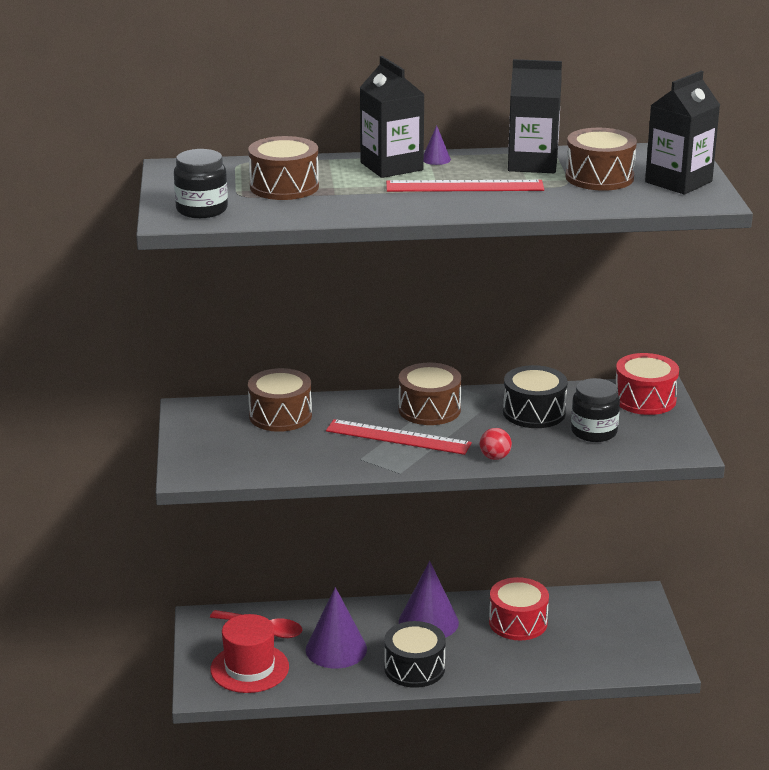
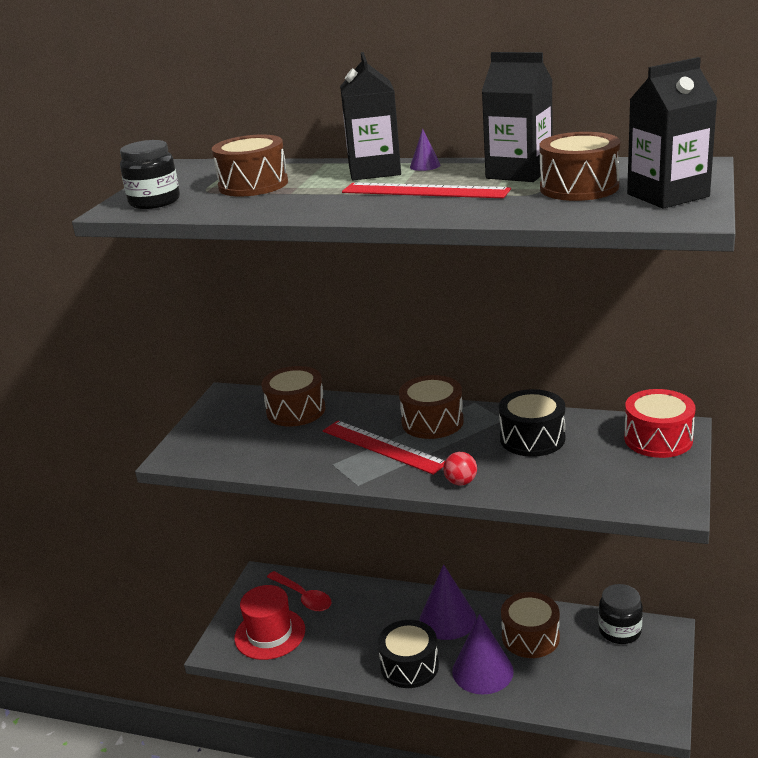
camera: 25 degrees right, 0 degrees up
purple cone [306,587,367,669] -> purple cone moved to [452,614,514,695]
red drum [489,577,549,640] -> brown drum [501,592,560,658]
black jar [571,378,620,442] -> black jar moved to [598,584,643,644]

